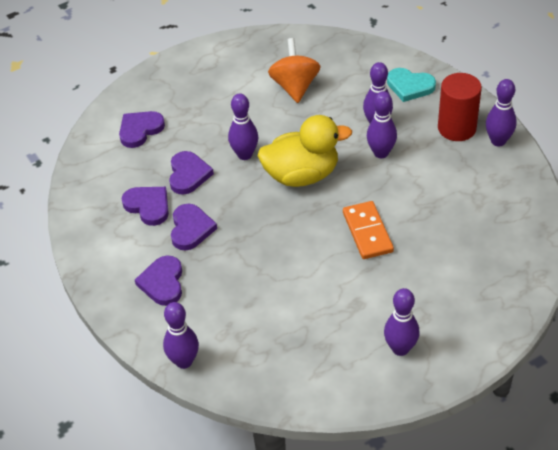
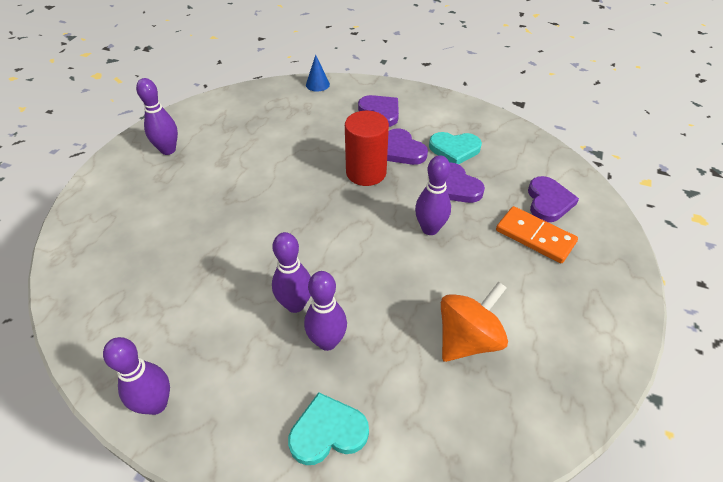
camera: 140 degrees right, 0 degrees up
purple heart [121,187,169,226] -> turquoise heart [429,132,482,165]
purple bowling pin [163,302,199,369] -> blue cone [306,55,330,92]
yellow duck [258,115,352,187] -> none
orange spinning top [268,38,320,103] -> orange spinning top turned 90 degrees counterclockwise [441,281,508,362]
orange domino [343,201,394,259] -> orange domino moved to [496,206,578,263]
red cylinder [438,73,482,141] -> red cylinder moved to [345,111,389,186]

